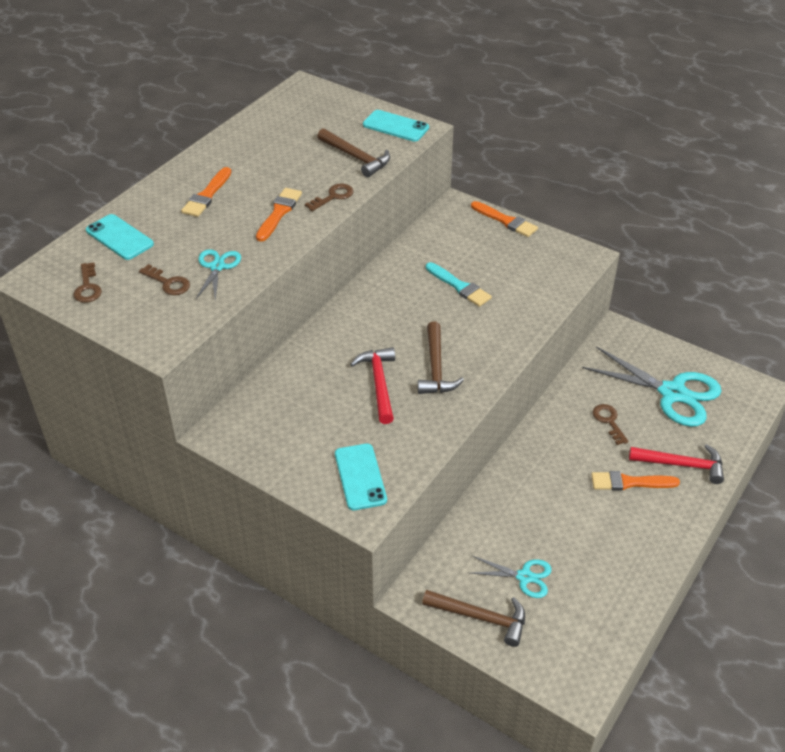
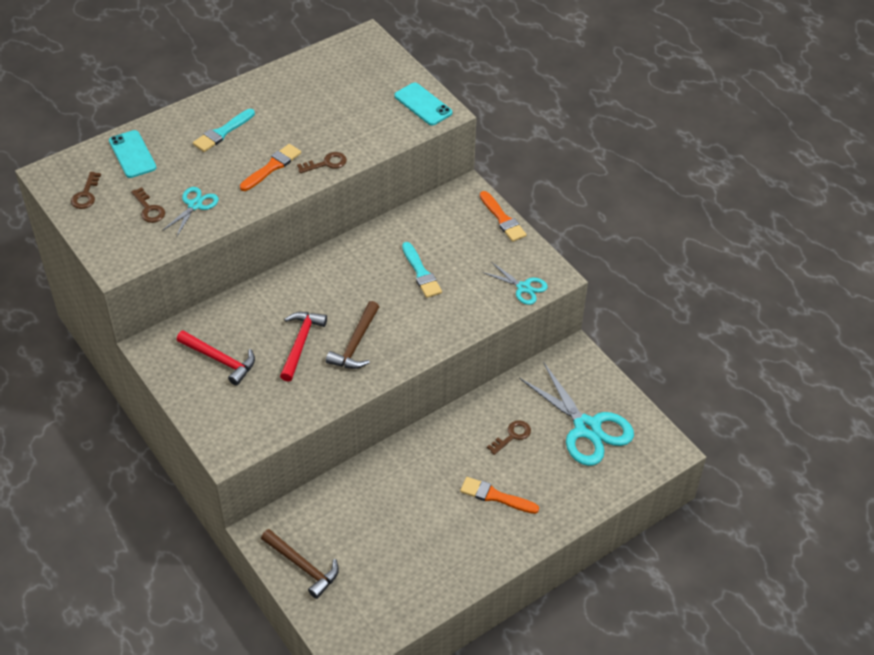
camera: 20 degrees right, 5 degrees up
orange brush [181,167,232,217] -> turquoise brush [193,109,255,152]
brown hammer [317,128,390,177] -> none
turquoise phone [335,443,387,510] -> none
turquoise scissors [471,556,552,598] -> turquoise scissors moved to [482,262,548,305]
brown key [593,404,629,445] -> brown key turned 45 degrees clockwise [487,420,531,455]
red hammer [629,444,724,484] -> red hammer moved to [177,330,255,386]

